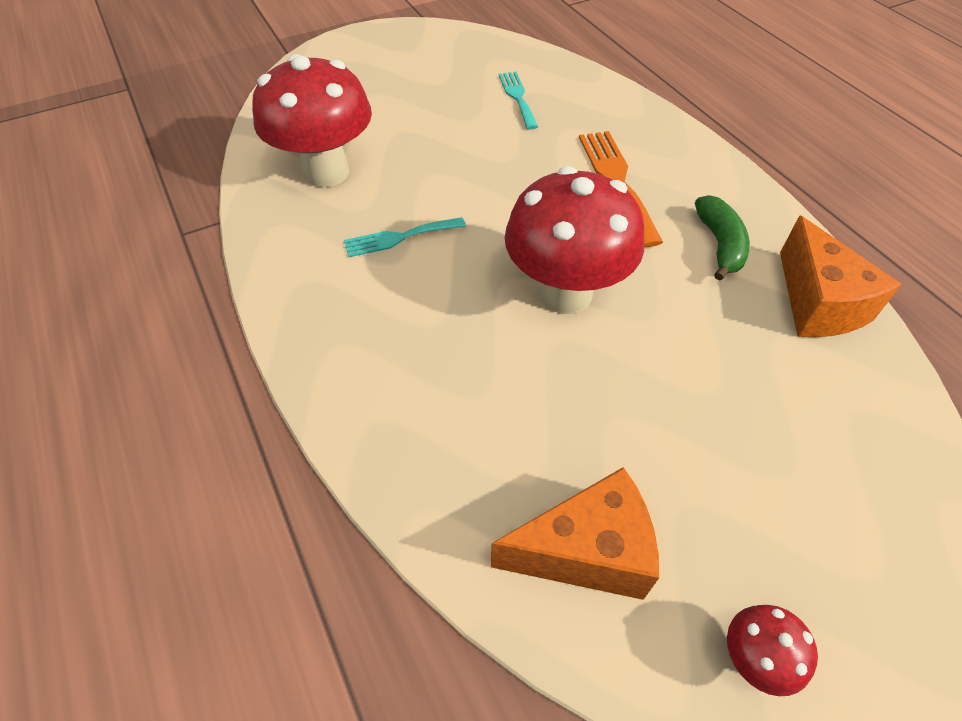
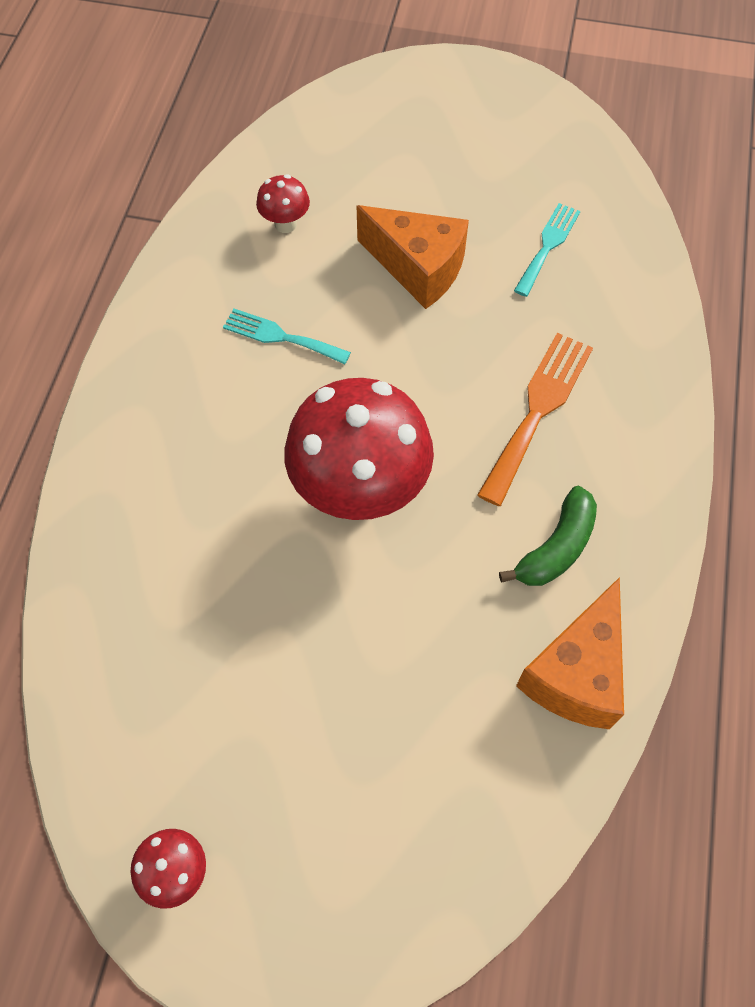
camera: 40 degrees right, 10 degrees up
red mushroom [252,54,372,188] -> red mushroom [256,175,310,233], size x0.44
orange cheese [491,467,659,600] -> orange cheese moved to [357,205,469,309]

